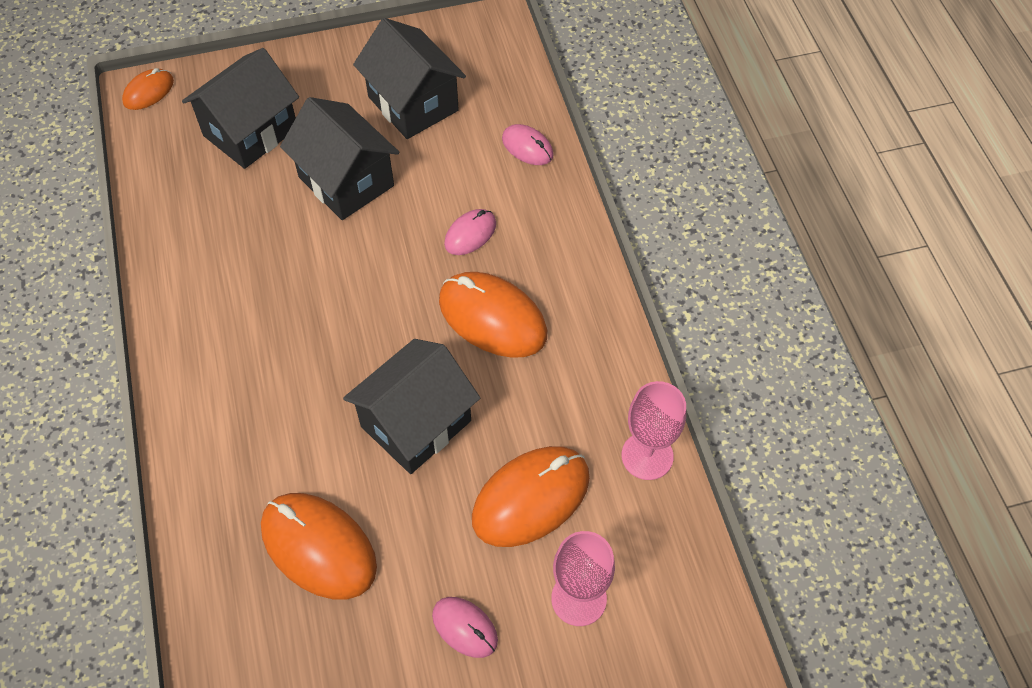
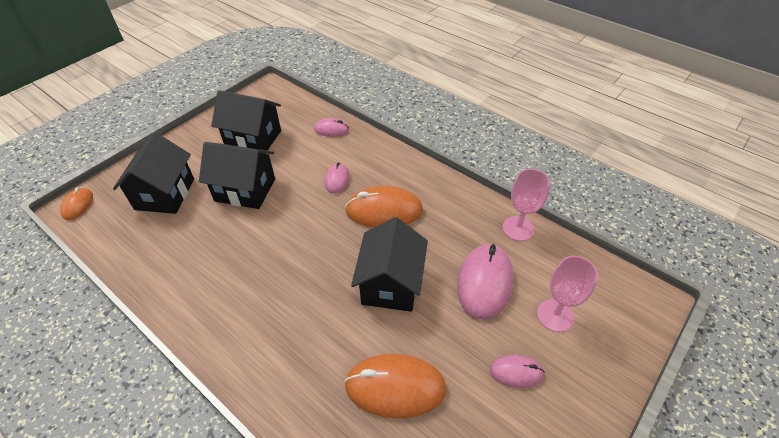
camera: 35 degrees left, 10 degrees down
orange mouse [472,446,590,547] -> pink mouse [457,243,513,320]

